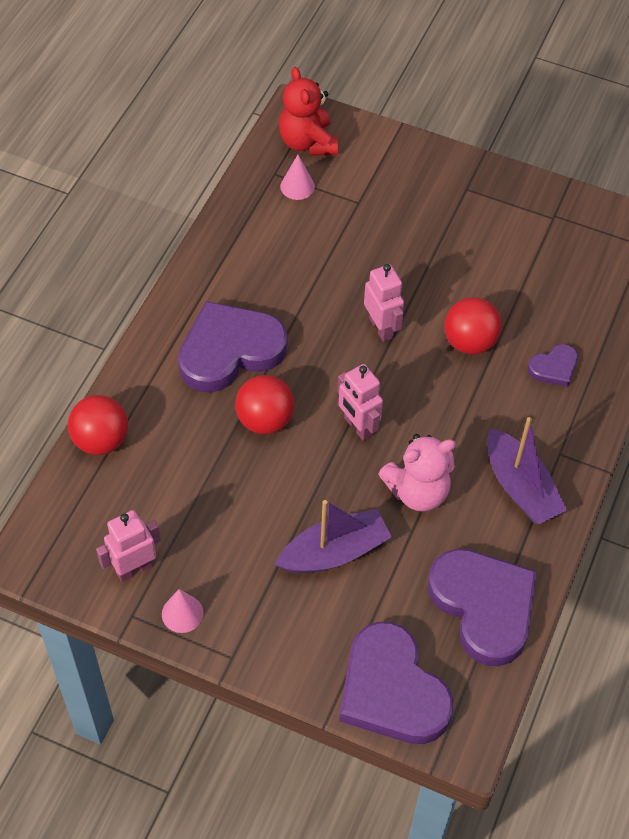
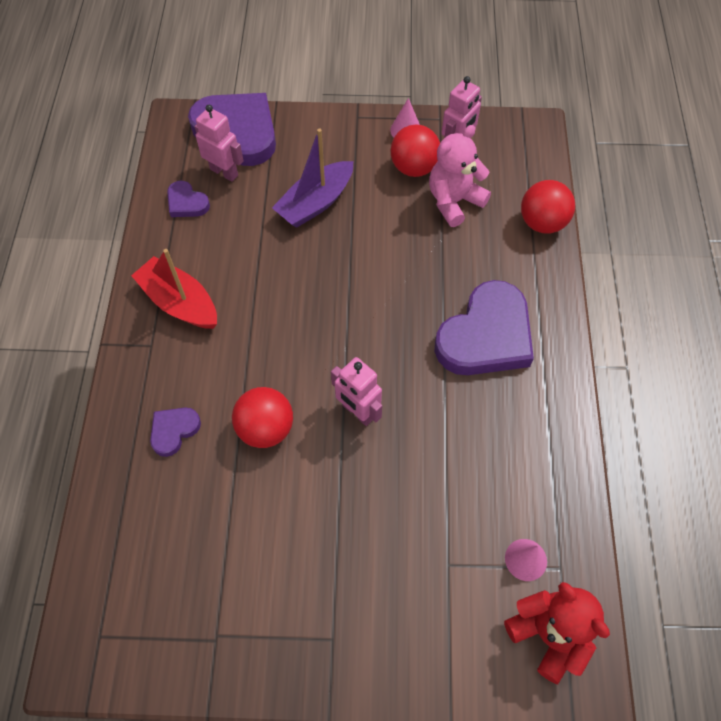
camera: 160 degrees right, 5 degrees up
red ball [235,375,294,434] -> red ball moved to [390,124,440,177]
pink robot [337,364,383,441] -> pink robot moved to [195,105,244,182]
pink teddy bear [378,434,456,511] -> pink teddy bear moved to [429,125,491,227]
purple heart [428,549,537,666] -> purple heart [167,181,210,217], size x0.47
purple boat [487,417,567,525] -> red boat [131,249,217,329]

